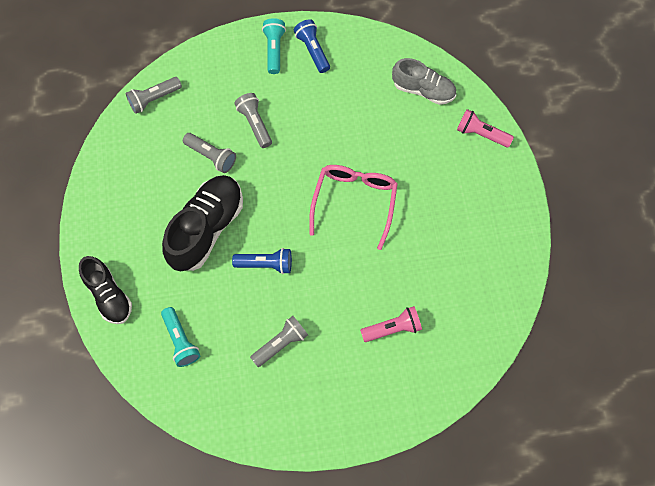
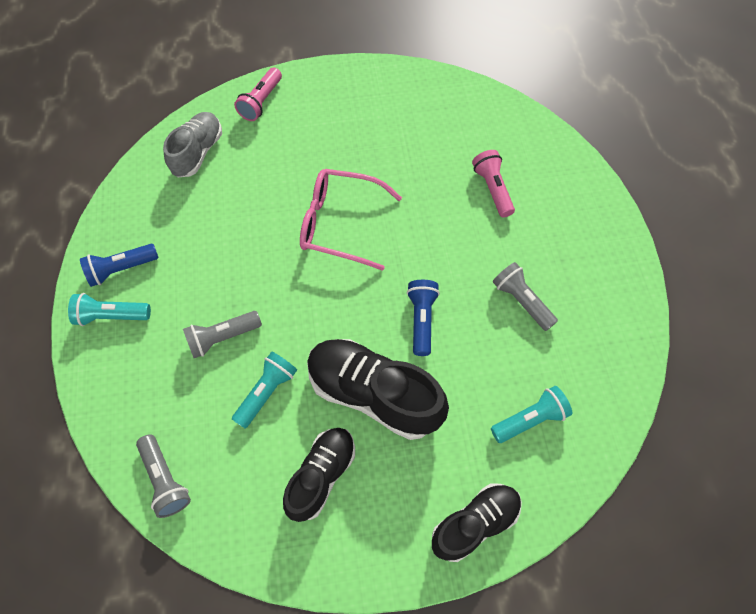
camera: 90 degrees left, 5 degrees down
grey flashlight [183,133,236,173] -> turquoise flashlight [232,351,297,428]
none -> black shoe [283,428,355,522]

